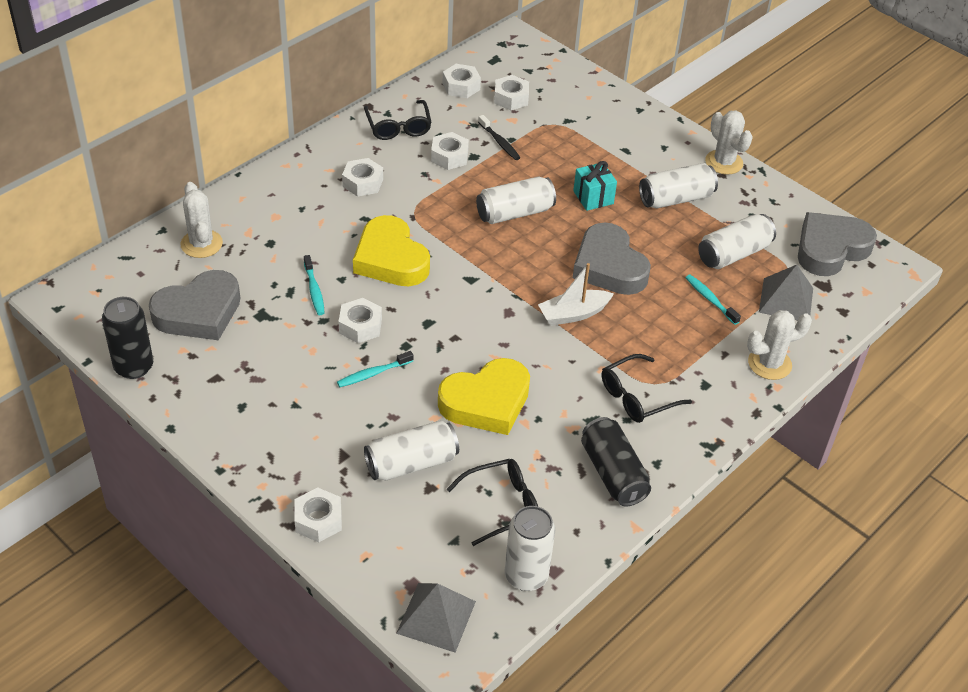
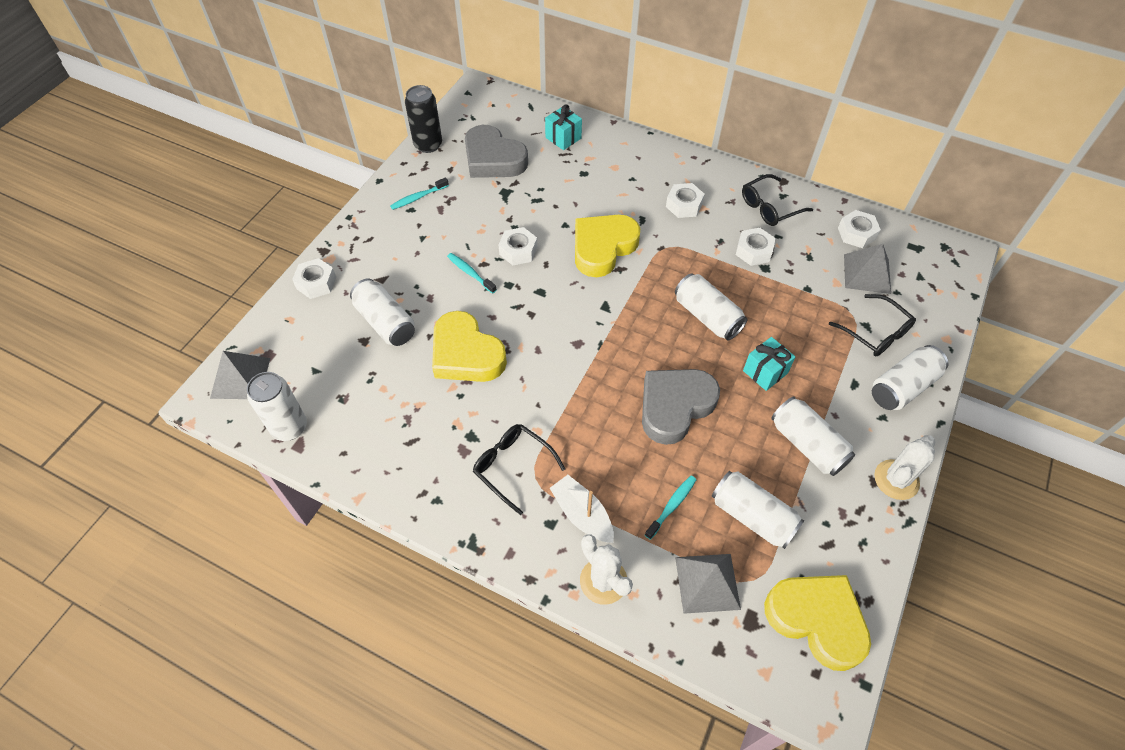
camera: 75 degrees right, 10 degrees up
white cactus [180,182,223,258] -> turquoise gift [545,105,582,150]
turquoise toothbrush [304,255,325,315] -> turquoise toothbrush moved to [390,177,449,210]
black glasses [447,459,538,546] -> black glasses moved to [829,294,916,356]
black toothbrush [478,115,521,160] -> none
white nut [494,75,529,110] -> grey pyramid [844,244,891,294]
white boat [538,263,614,326] -> white boat moved to [550,475,614,543]
black can [581,417,651,506] -> none
grey heart [798,212,877,276] -> yellow heart [764,575,871,671]
none -> white can [872,345,949,410]

